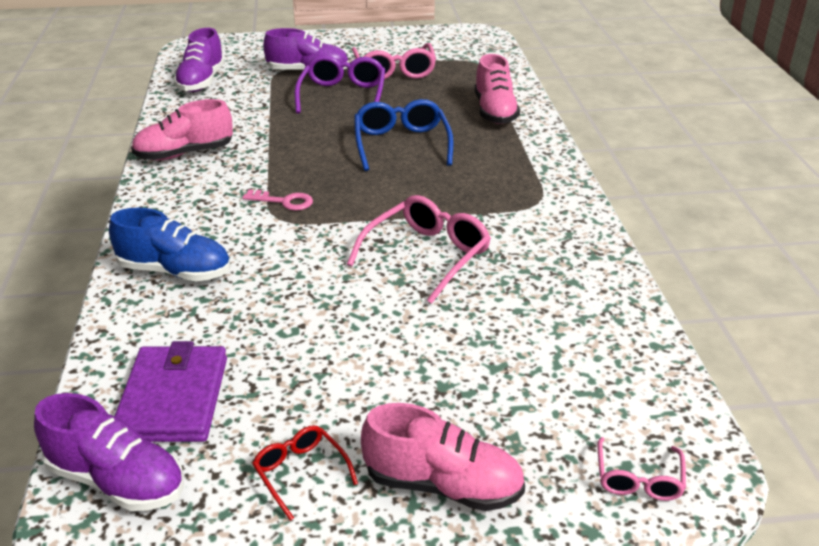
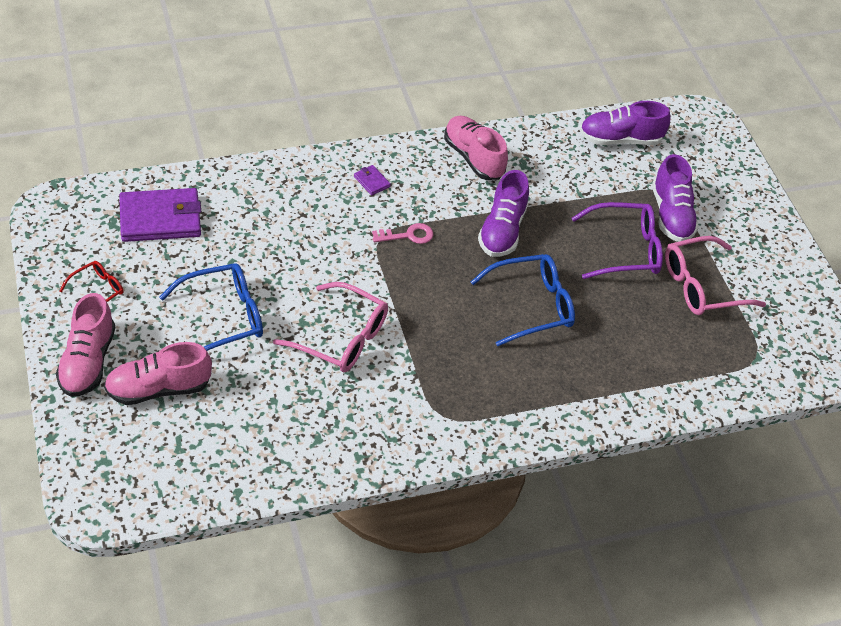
camera: 75 degrees right, 15 degrees up
purple shoe [34,393,184,511] -> purple shoe moved to [478,170,529,257]
blue shoe [109,208,231,281] -> none
pink key [242,190,313,211] -> pink key turned 105 degrees counterclockwise [372,223,433,244]
pink shoe [474,54,520,124] -> pink shoe moved to [104,342,212,405]
pink glasses [597,437,686,501] -> none
none -> blue glasses [159,263,263,351]
none -> purple wallet [354,165,391,195]

